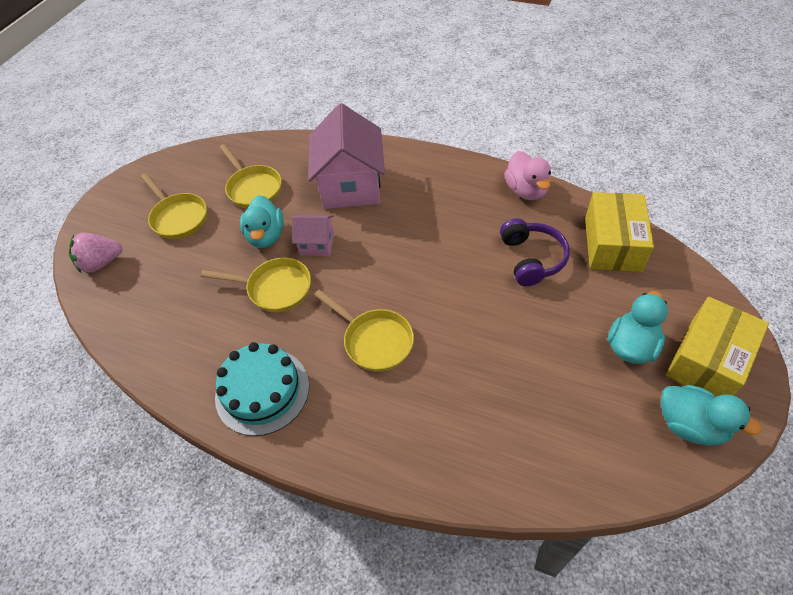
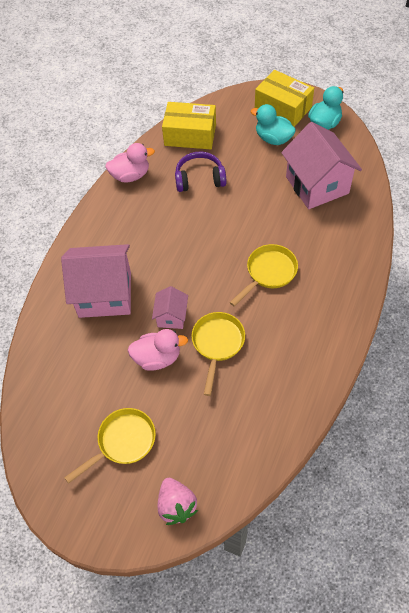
camera: 90 degrees left, 5 degrees up
turquoise cake [215,342,309,436] -> none
yellow pan [219,144,282,209] -> none
turquoise duck [240,195,284,248] -> pink duck [127,329,188,371]
none -> pink house [281,122,362,209]

